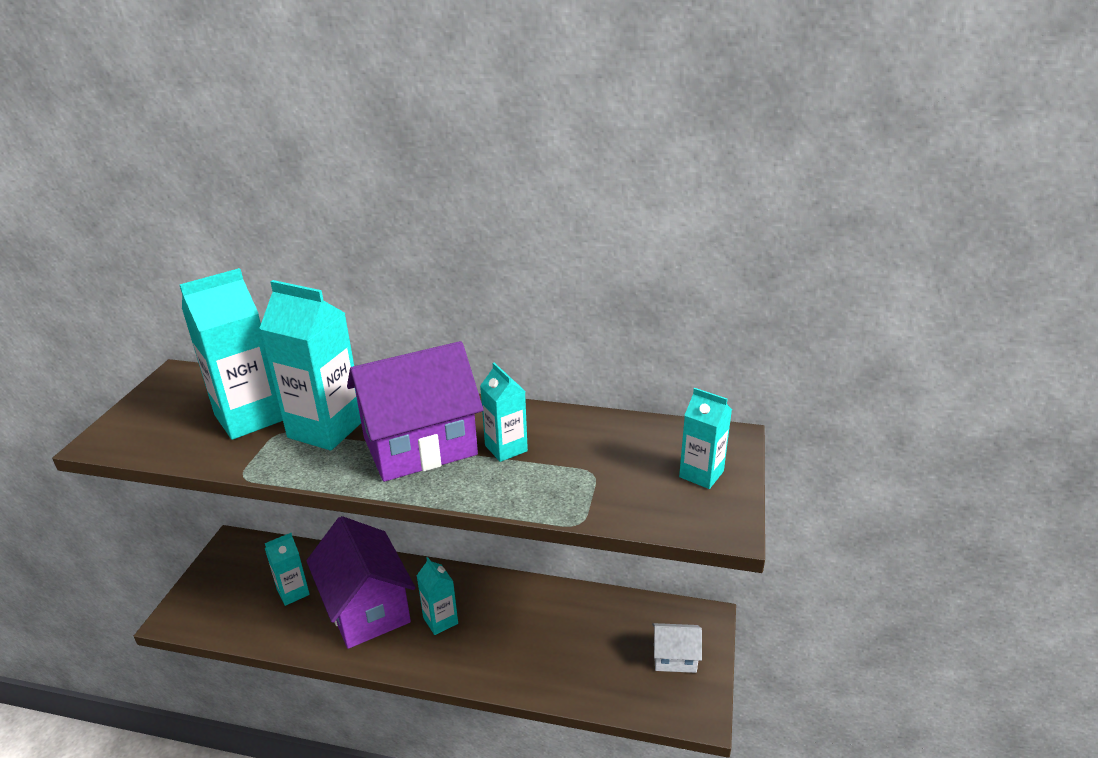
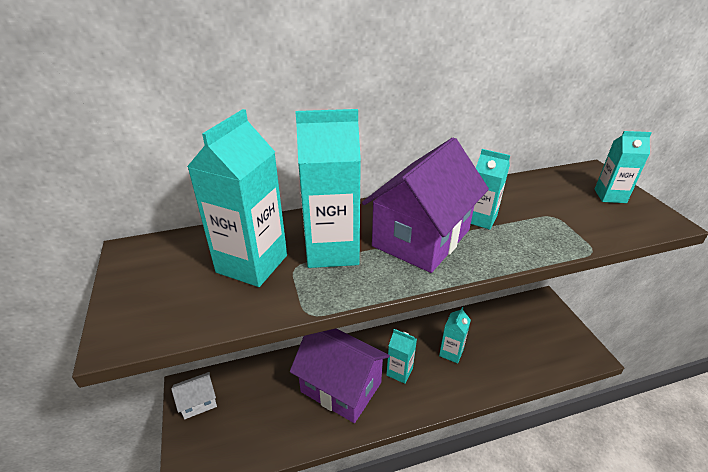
camera: 30 degrees left, 5 degrees up
turquoise carton [265,533,310,606] -> turquoise carton moved to [439,307,471,363]
white house [652,623,702,673] -> white house moved to [171,372,217,419]

